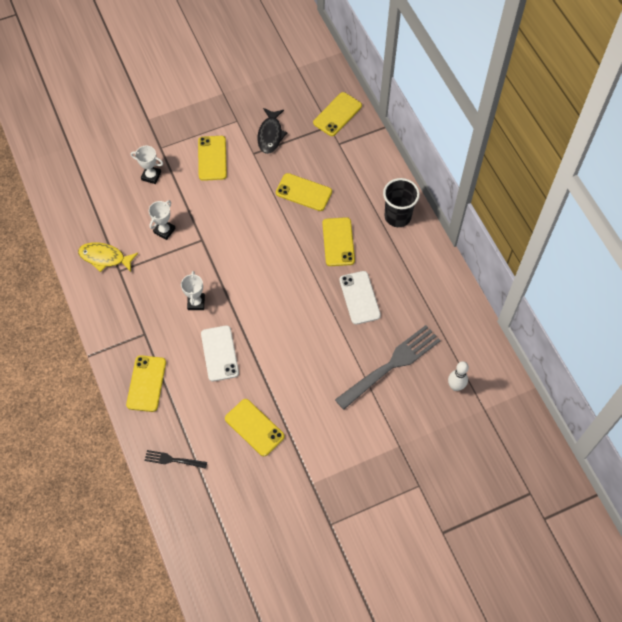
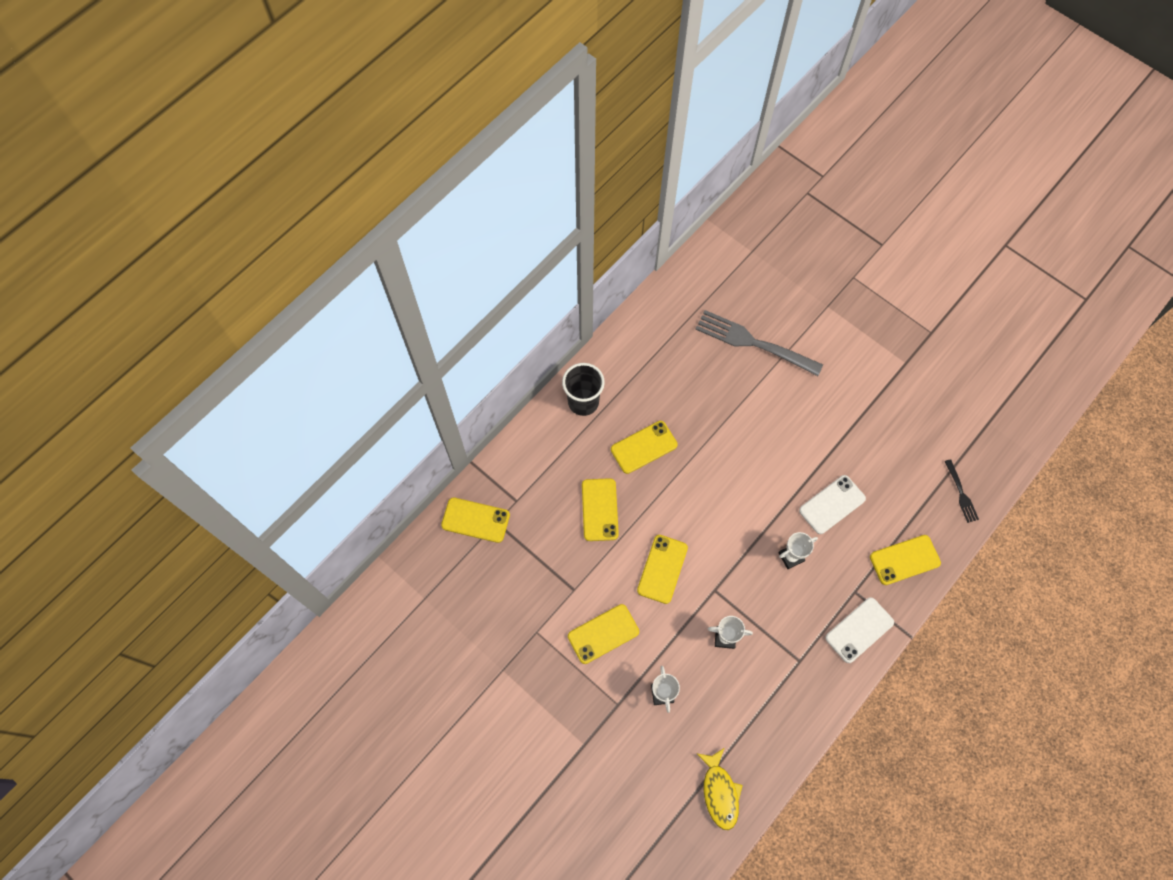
camera: 115 degrees left, 5 degrees up
yellow fish [78,242,138,272] -> yellow fish moved to [696,748,743,830]
yellow phone [225,399,285,456] -> yellow phone moved to [637,535,688,604]
black fish [257,108,287,154] -> none
white phone [339,271,381,325] -> white phone moved to [825,597,894,663]
white bowling pin [448,361,469,391] -> none

